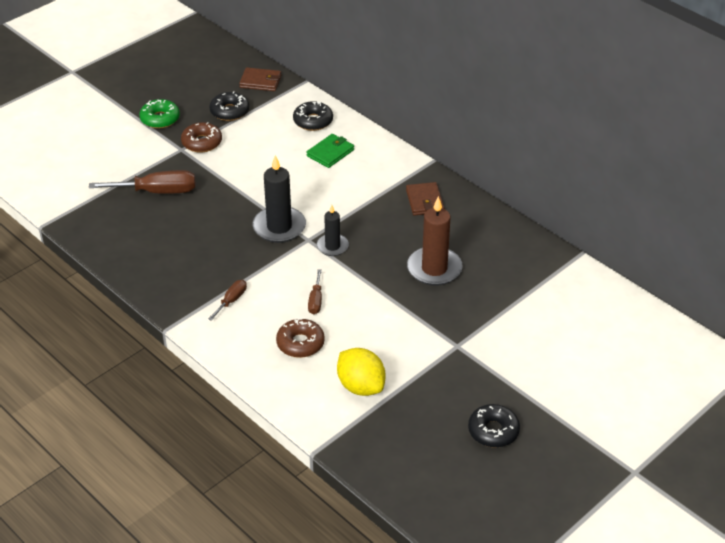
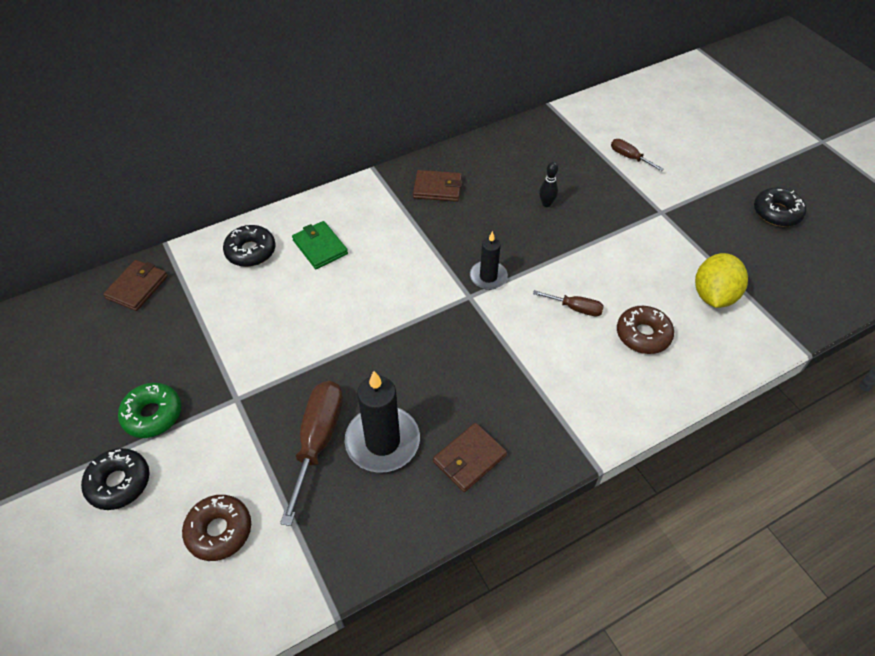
camera: 75 degrees left, 10 degrees up
brown donut [181,122,222,153] -> brown donut moved to [182,495,251,561]
brown screwdriver [208,280,247,321] -> brown screwdriver moved to [611,139,664,171]
black donut [209,91,249,121] -> black donut moved to [81,448,149,510]
black candle [253,155,306,243] -> black candle moved to [345,371,420,473]
yellow lemon [337,348,386,396] -> yellow lemon turned 45 degrees counterclockwise [695,253,748,308]
brown candle [407,196,462,286] -> black bowling pin [539,162,558,207]
none -> brown wallet [433,423,507,492]

